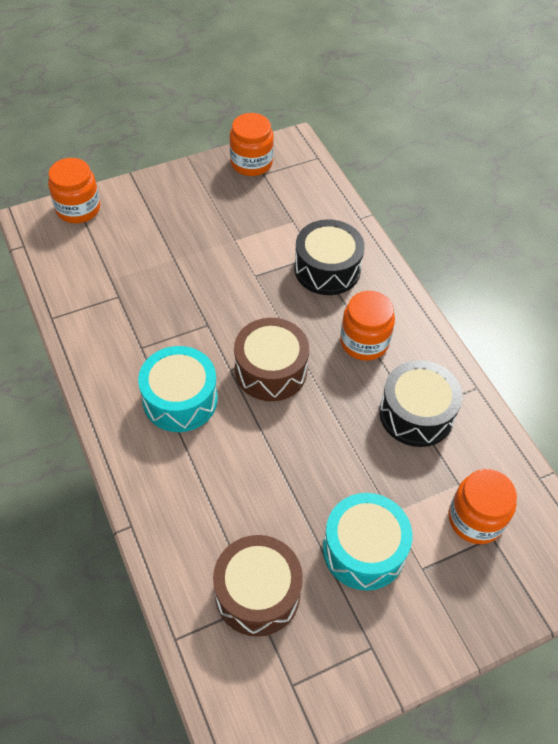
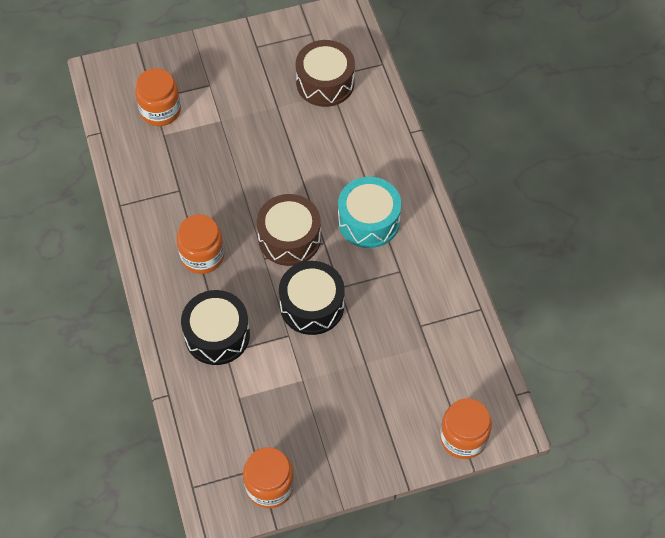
camera: 170 degrees left, 5 degrees up
turquoise drum [323,493,412,591] -> none
black drum [379,360,462,447] -> black drum moved to [279,261,345,335]

